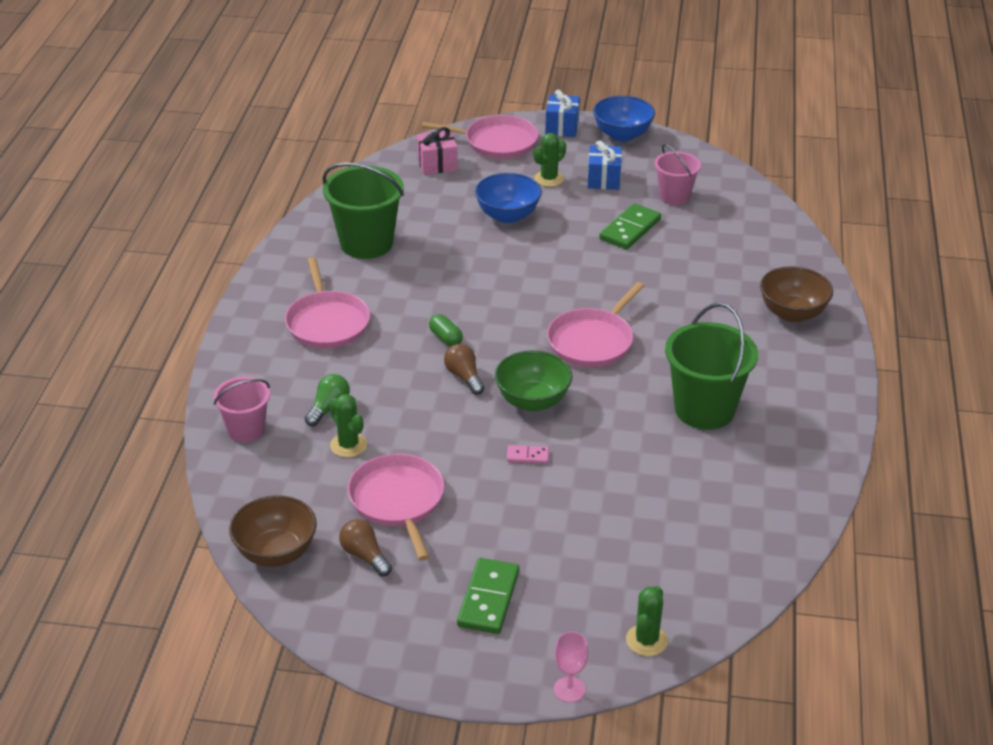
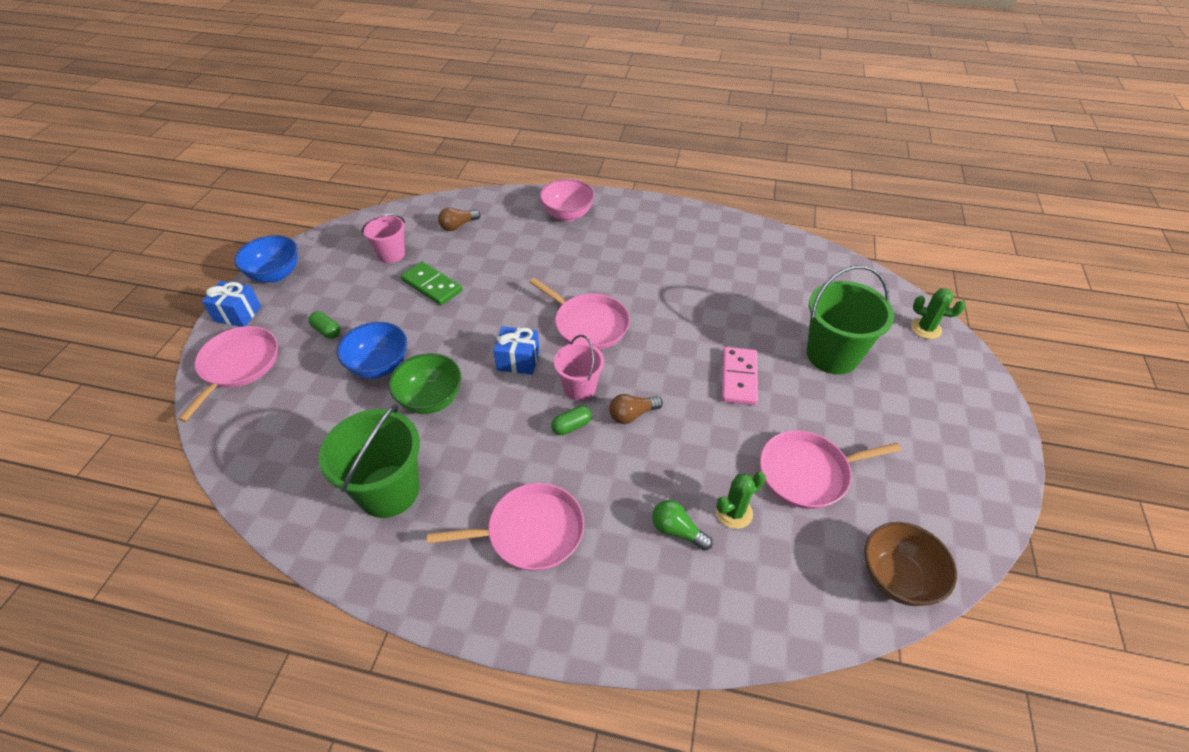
camera: 85 degrees left, 10 degrees up
pink bucket [213,377,270,443] -> pink bucket moved to [554,335,604,401]
brown light bulb [339,519,392,577] -> brown light bulb moved to [438,207,481,231]
pink gift [417,127,458,175] -> none
green domino [457,558,519,634] -> none
green bowl [495,350,573,411] -> green bowl moved to [389,353,462,414]
pink domino [507,445,549,463] -> pink domino [722,347,758,405], size x1.95
green cactus [534,133,566,187] -> green capsule [309,311,341,339]
pink goblet [554,632,588,702] -> none
blue gift [587,140,622,190] -> blue gift moved to [493,326,540,375]
green bucket [665,303,758,430] -> green bucket moved to [807,265,894,375]
brown bowl [760,267,833,322] -> pink bowl [539,179,595,222]

